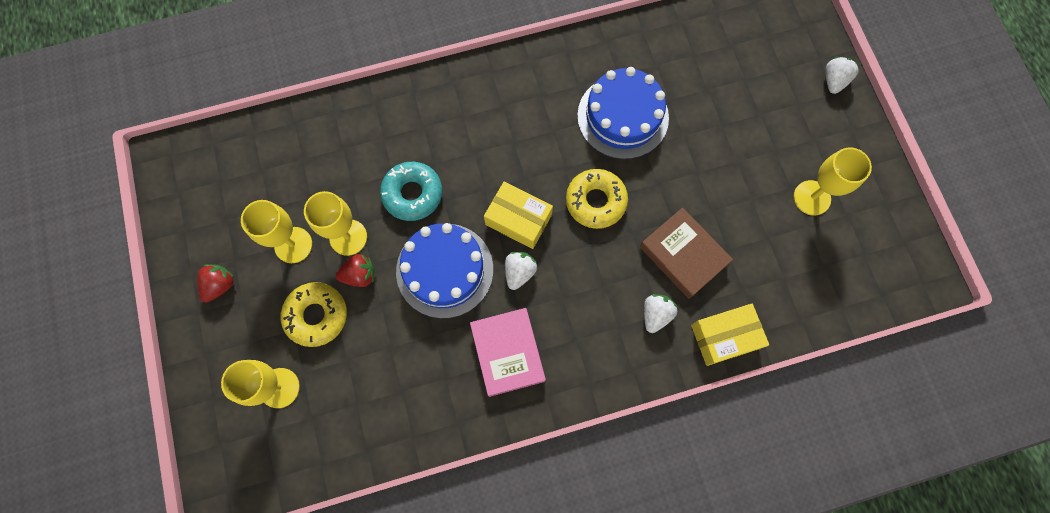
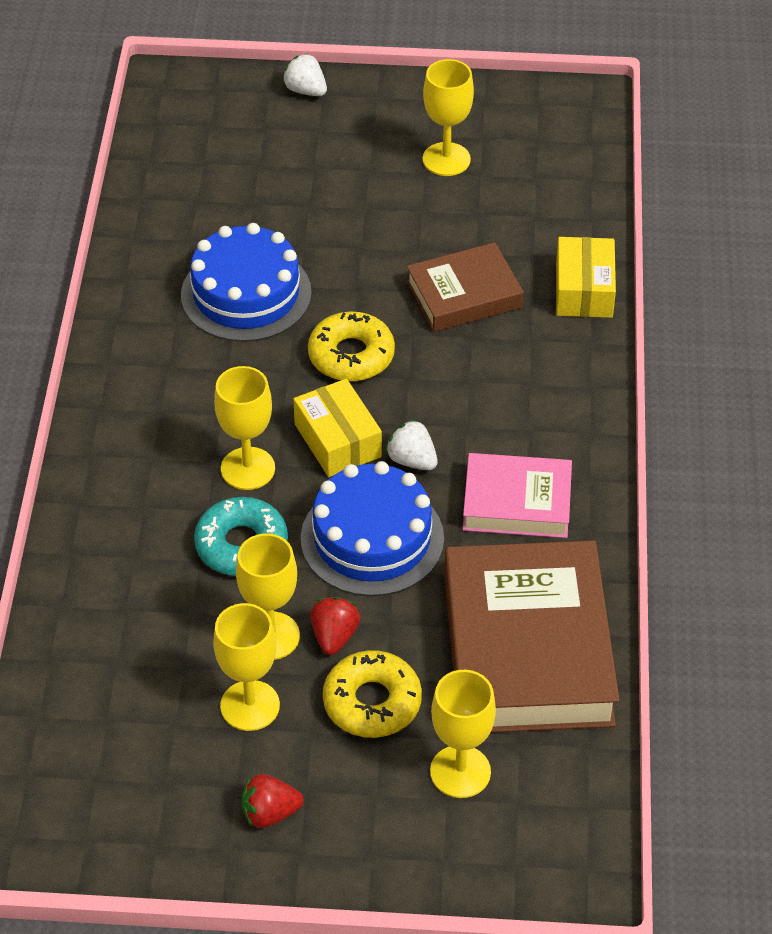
camera: 70 degrees left, 25 degrees down
red strawberry [198,264,234,303] -> red strawberry turned 60 degrees counterclockwise [242,774,304,828]
yellow box [484,182,553,249] -> yellow box turned 75 degrees counterclockwise [293,379,382,477]
white strawberry [644,294,677,333] -> none
none -> yellow goblet [214,366,275,490]
none -> brown book [444,540,620,733]

